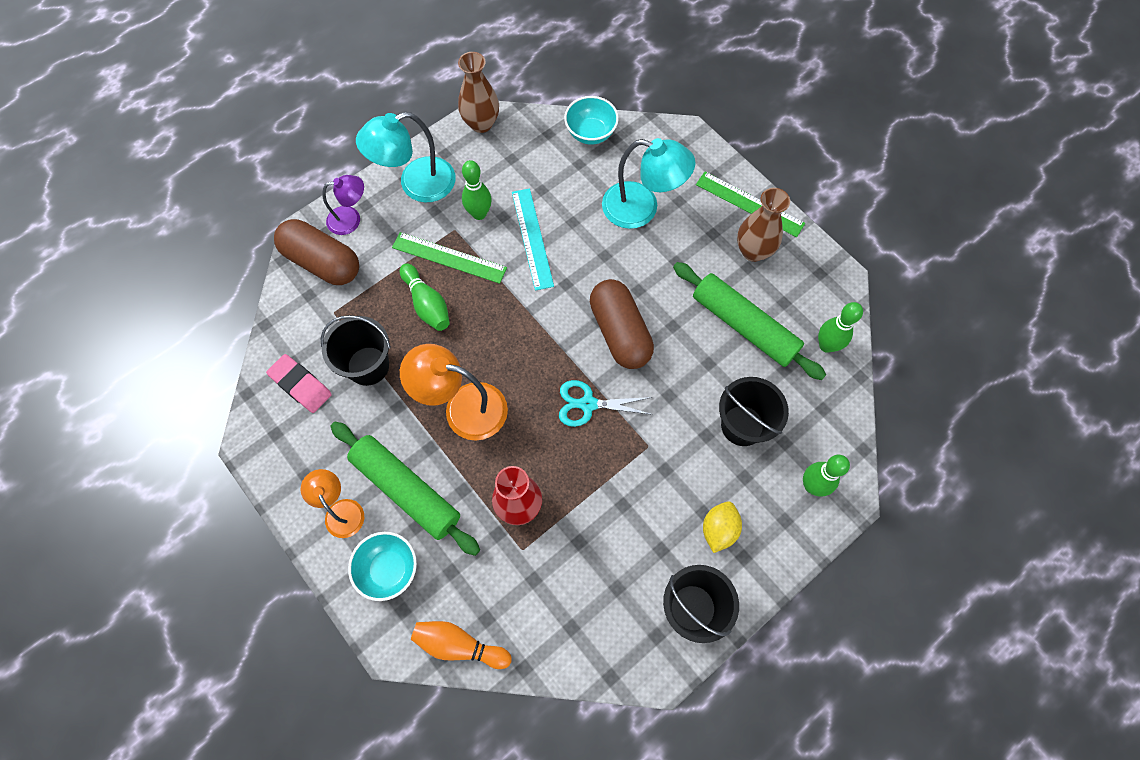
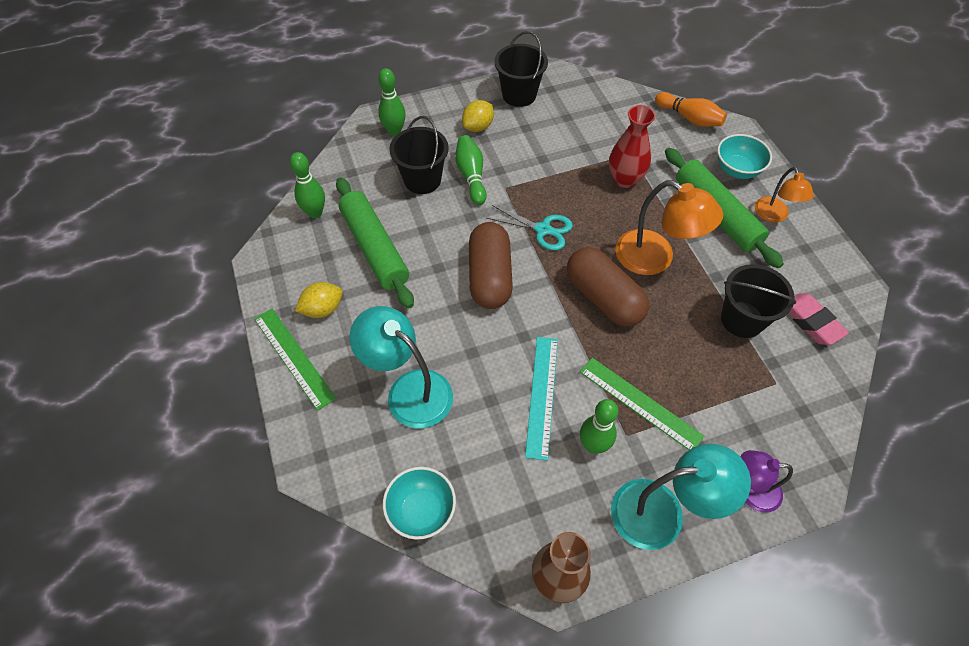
camera: 160 degrees left, 10 degrees down
brown capsule [274,219,359,285] -> brown capsule moved to [567,247,649,326]
green bowling pin [400,263,450,331] -> green bowling pin moved to [455,135,487,205]
brown vase [737,188,790,262] -> yellow lemon [295,282,343,318]

